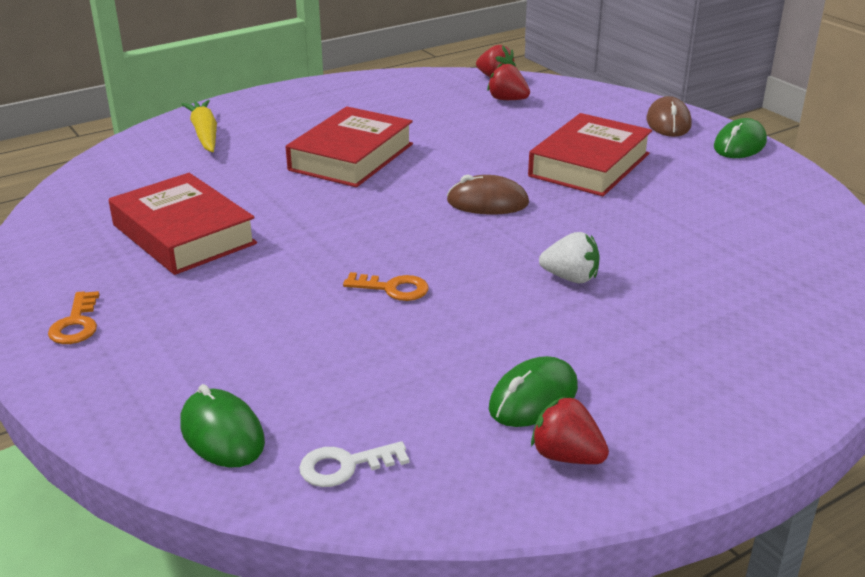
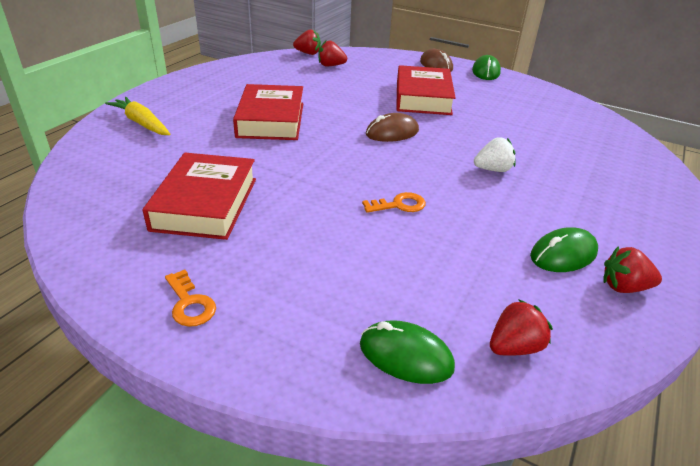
camera: 30 degrees left, 5 degrees up
red book [109,173,257,275] -> red book turned 75 degrees clockwise [143,153,256,240]
white key [299,441,409,487] -> red strawberry [490,299,553,356]
green mouse [489,356,578,427] -> green mouse turned 45 degrees clockwise [530,227,598,272]

